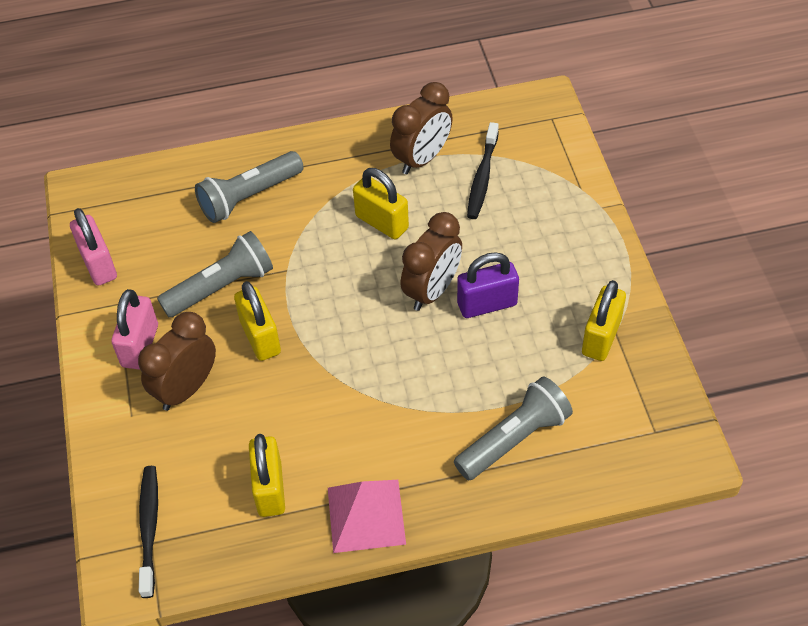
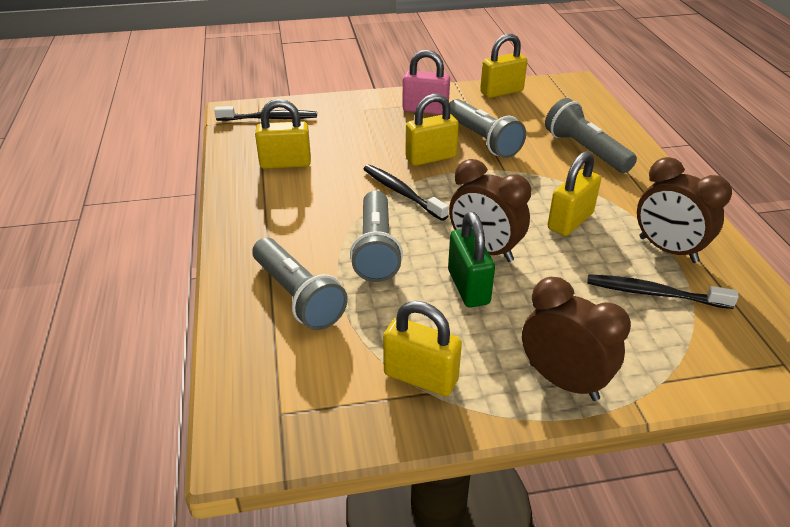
camera: 90 degrees right, 15 degrees down
pink padlock [70,208,117,286] -> yellow padlock [480,33,527,98]
brown clock [138,312,216,411] -> brown clock moved to [522,277,631,401]
pink pyramid [328,480,406,553] -> none
purple padlock [457,252,519,318] -> green padlock [448,212,495,308]
none -> grey flashlight [350,191,403,282]
none -> black toothbrush [364,165,449,221]

